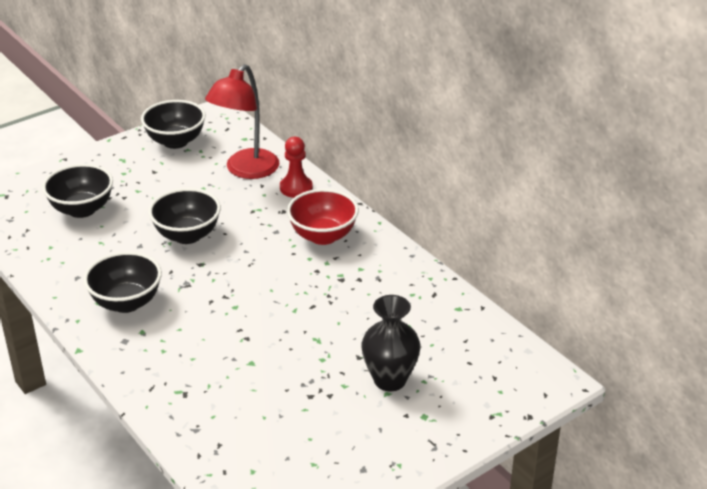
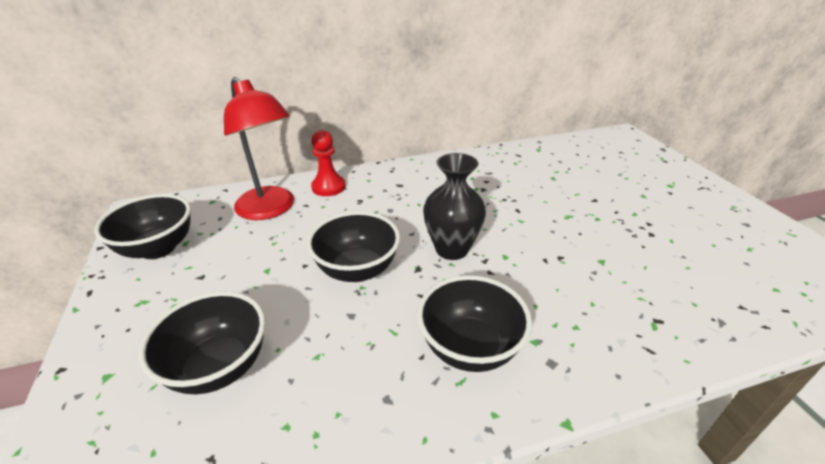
camera: 70 degrees left, 0 degrees up
red bowl [287,189,359,245] -> none
black vase [361,295,420,391] -> black vase moved to [423,153,486,260]

